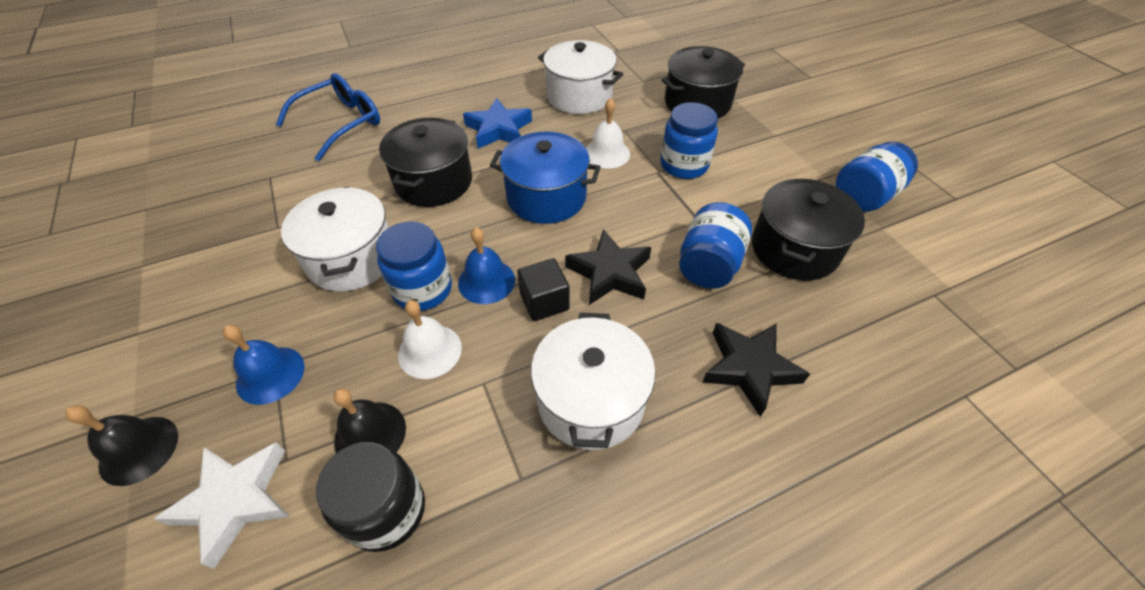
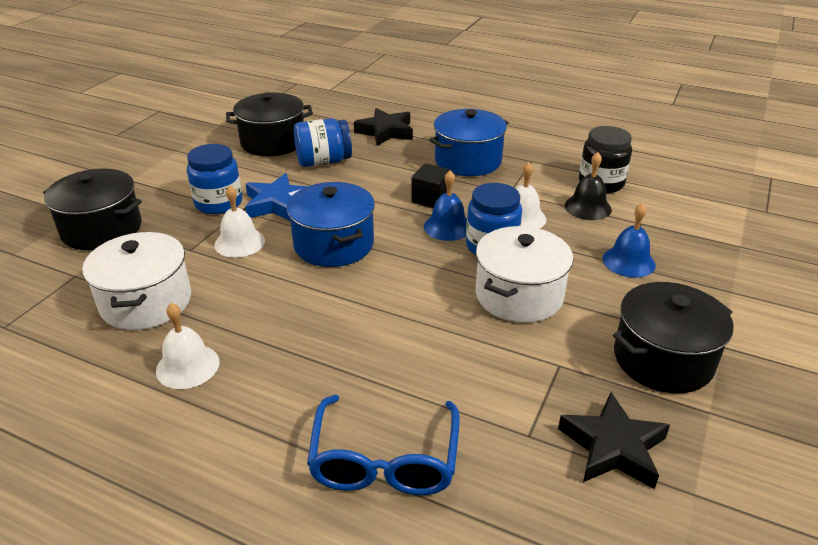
camera: 130 degrees left, 15 degrees down
black bell [65,405,178,486] -> none
white star [154,442,290,569] -> none
blue glasses [276,73,380,161] -> blue glasses turned 90 degrees counterclockwise [307,395,460,495]
black pot [379,118,472,207] -> black pot moved to [613,282,734,393]
blue star [463,98,532,149] -> blue star moved to [245,173,307,221]
white pot [531,313,656,450] -> blue pot [429,109,509,176]
black star [565,229,651,305] -> black star moved to [558,392,670,489]
blue jar [836,142,918,212] -> none
none -> white bell [156,303,220,389]

